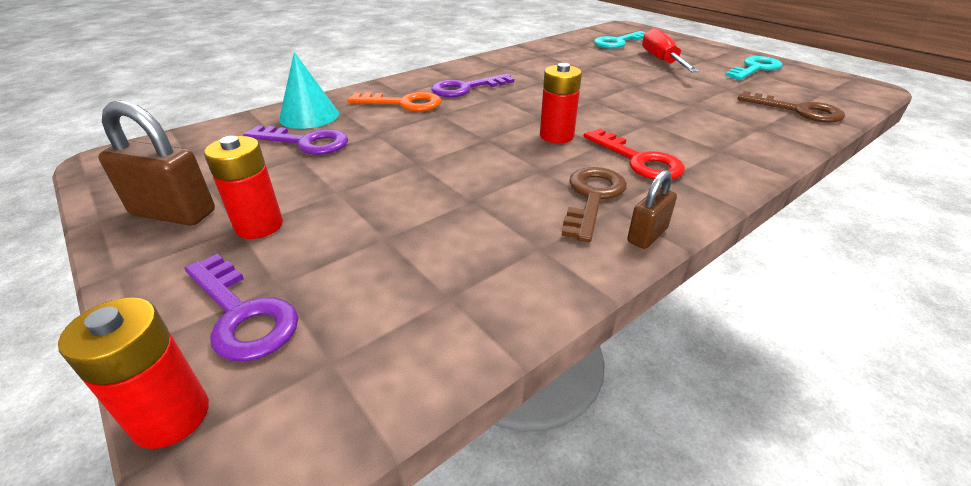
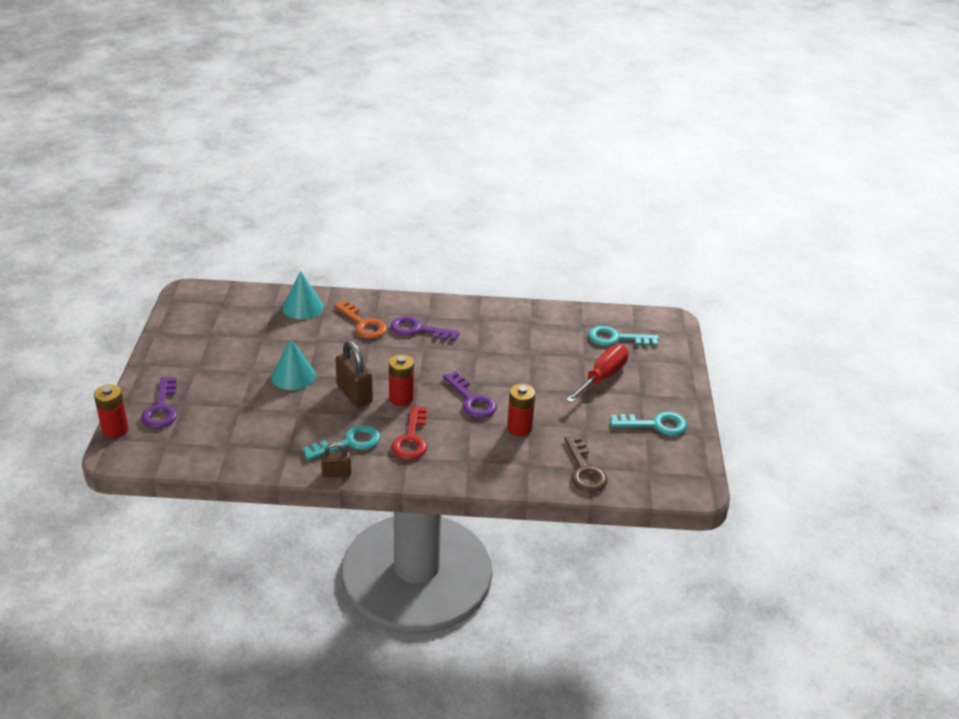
camera: 40 degrees right, 0 degrees up
brown padlock [98,100,215,226] -> brown padlock moved to [335,340,373,408]
red battery [204,136,283,239] -> red battery moved to [507,384,535,436]
purple key [243,126,348,155] -> purple key moved to [443,371,497,418]
brown key [562,167,627,242] -> turquoise key [303,425,381,460]
none -> turquoise cone [271,338,316,390]

